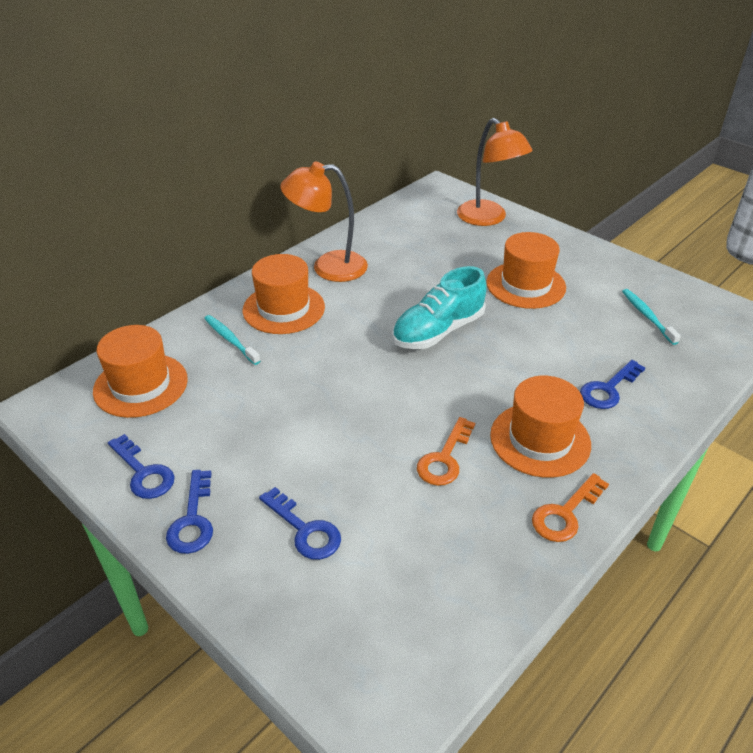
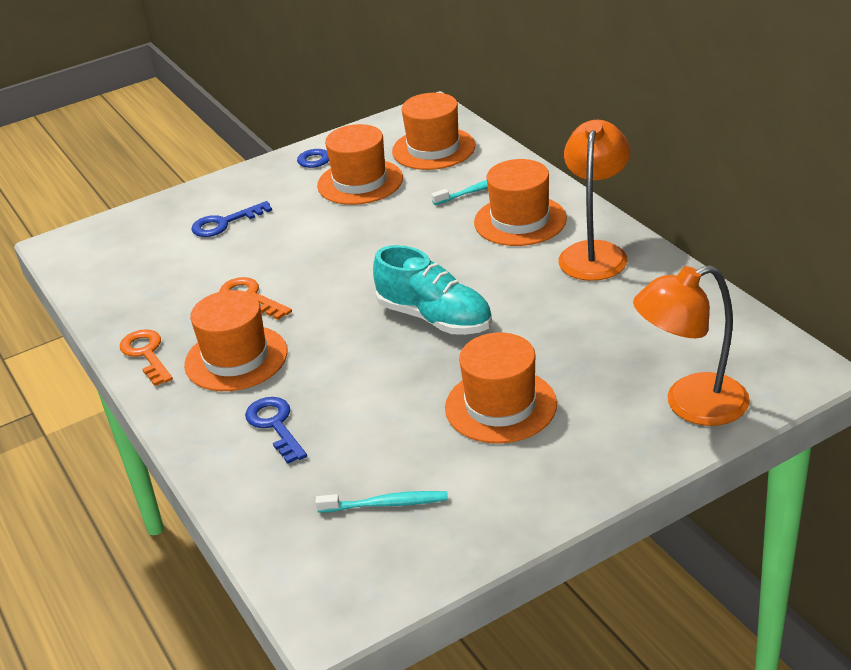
camera: 110 degrees right, 5 degrees down
blue key [166,470,213,554] -> none
turquoise shoe [392,266,487,349] -> turquoise shoe turned 150 degrees clockwise [373,245,492,335]
none -> orange hat [317,124,403,205]

